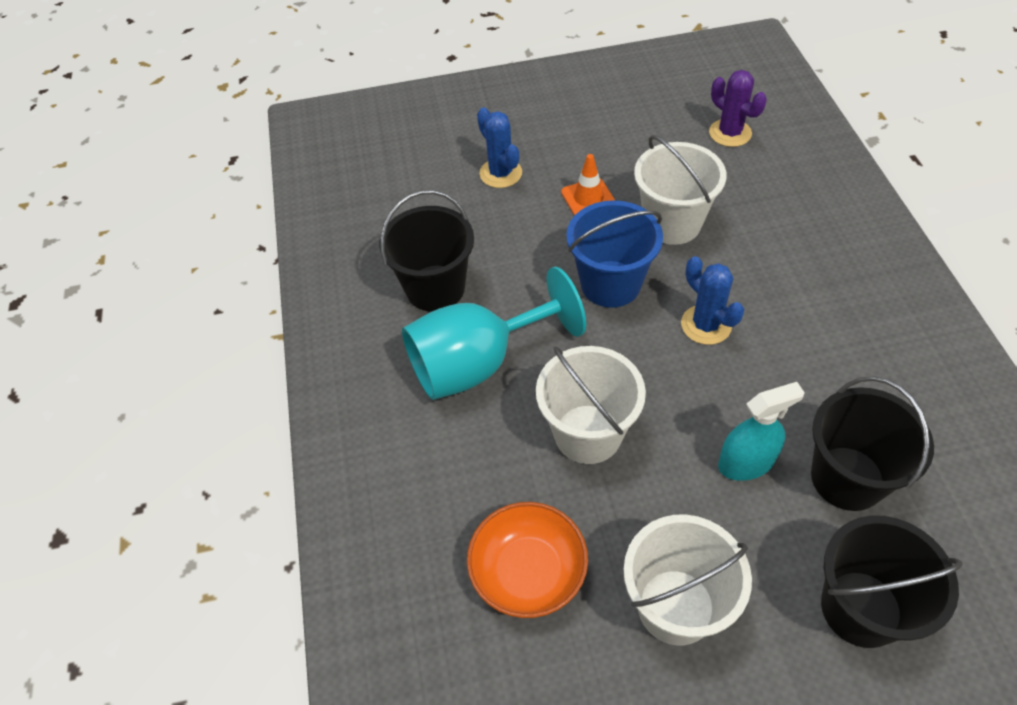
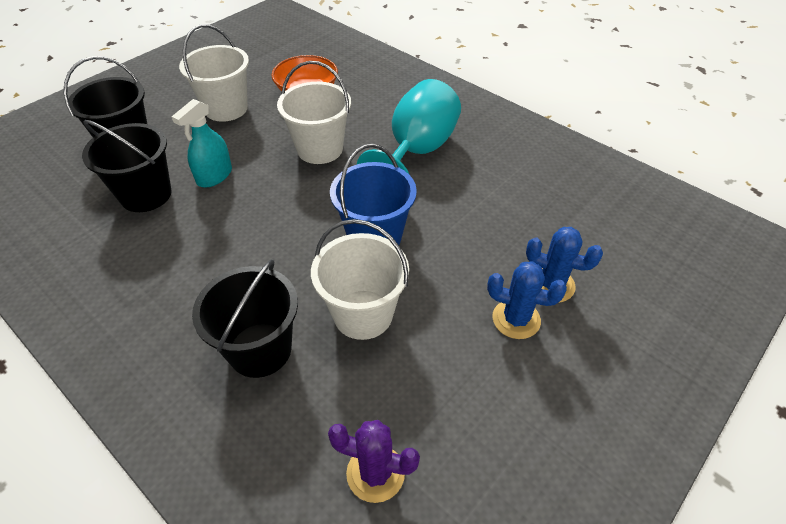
camera: 140 degrees right, 5 degrees down
black bucket [379,190,474,312] -> black bucket moved to [192,260,298,378]
orange traffic cone [561,154,616,216] -> none
blue cactus [681,256,744,345] -> blue cactus moved to [487,261,567,339]

